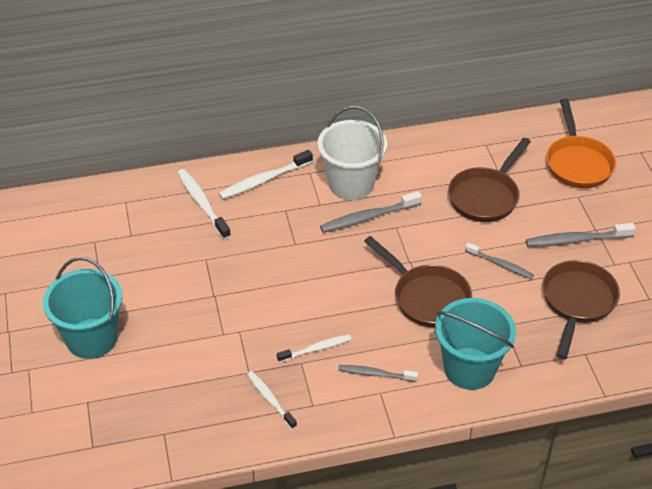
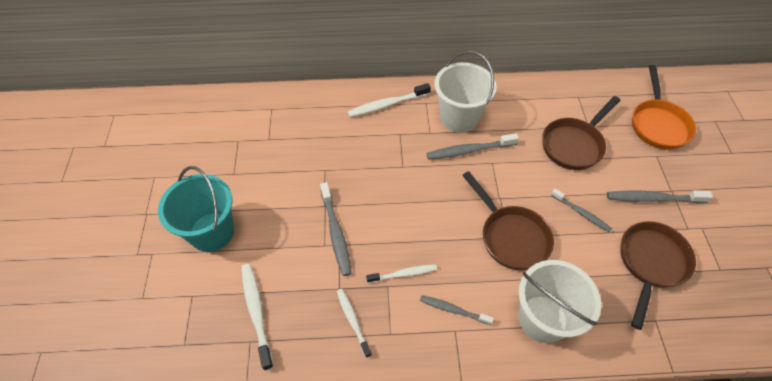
camera: 10 degrees right, 10 degrees up
white toothbrush [178,169,231,240] -> white toothbrush moved to [241,264,274,371]
turquoise bucket [435,298,516,390] -> white bucket [518,260,601,343]
none -> grey toothbrush [320,182,352,276]

